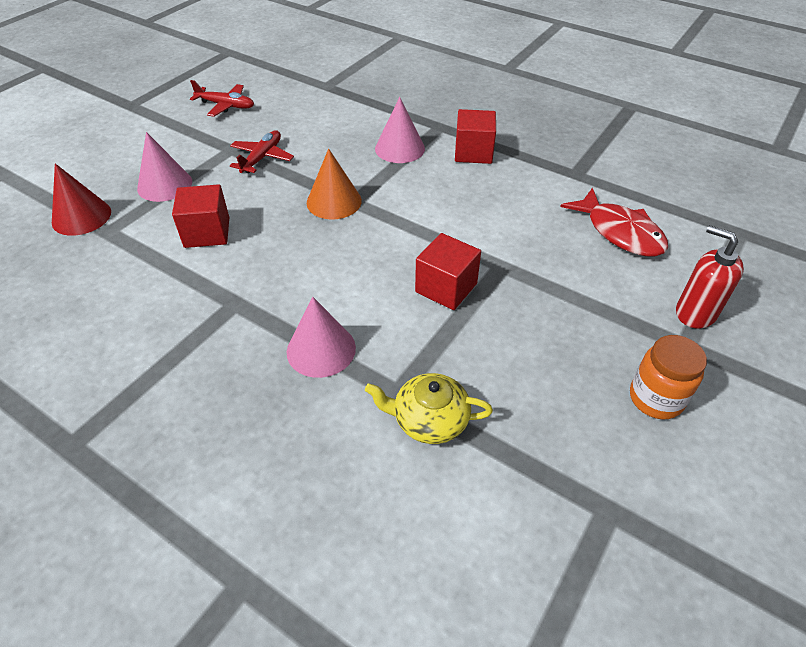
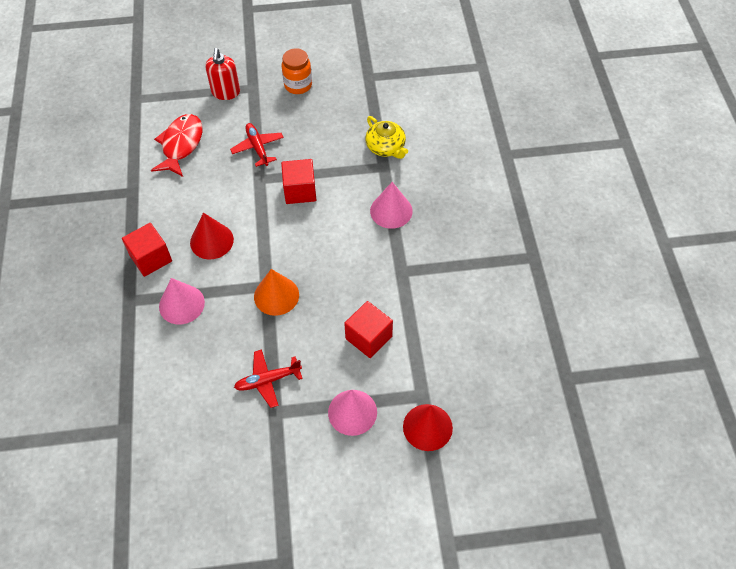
camera: 130 degrees left, 10 degrees up
red plane [190,80,254,117] -> red plane moved to [230,123,284,167]
none -> red cone [190,213,234,259]

